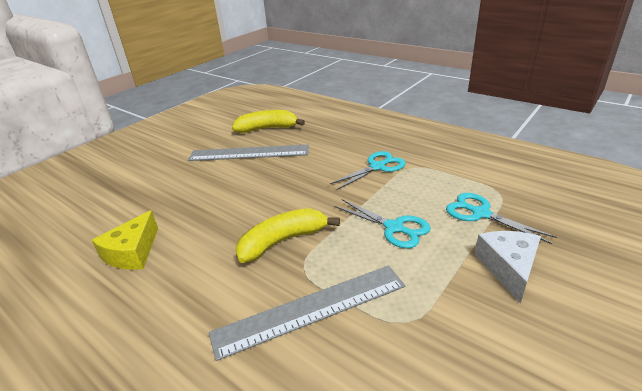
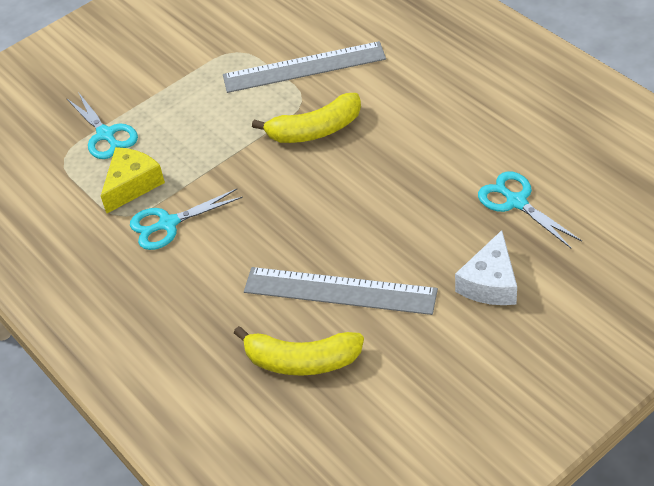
camera: 165 degrees left, 15 degrees up
yellow cheese [92,210,158,270] -> yellow cheese moved to [101,147,165,213]
turquoise scissors [334,199,431,249] -> turquoise scissors moved to [478,171,582,248]
white cheese [475,231,541,304] -> white cheese moved to [455,230,517,305]

